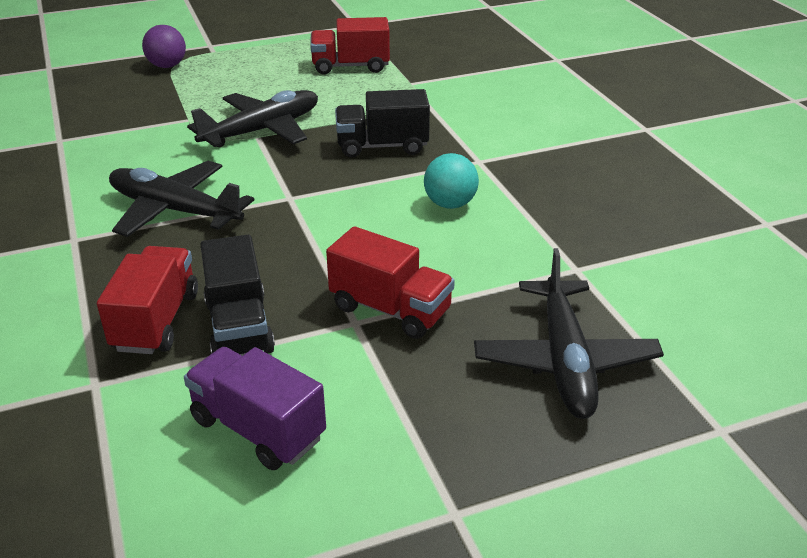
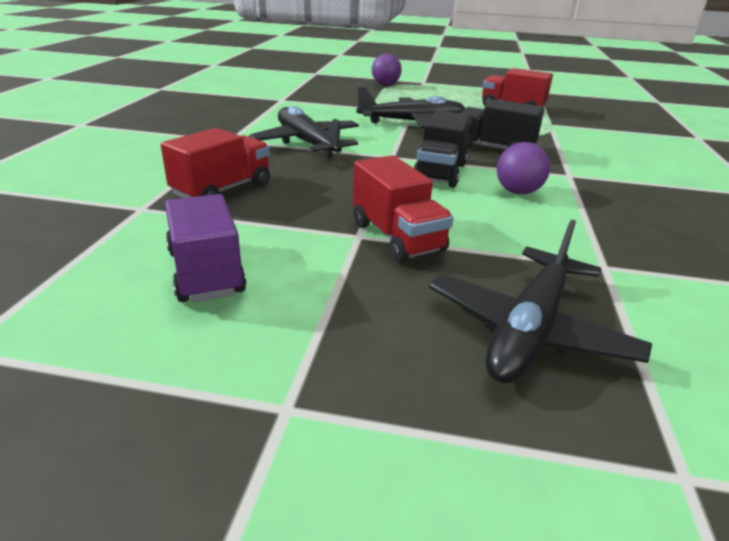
camera: 30 degrees right, 5 degrees down
black truck [200,235,275,356] -> black truck moved to [413,110,471,188]
turquoise ball [424,153,479,209] -> purple ball [497,142,550,194]

